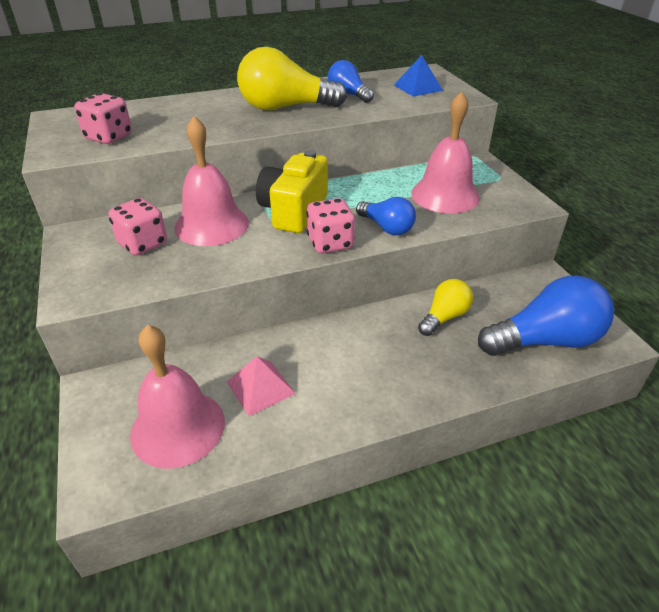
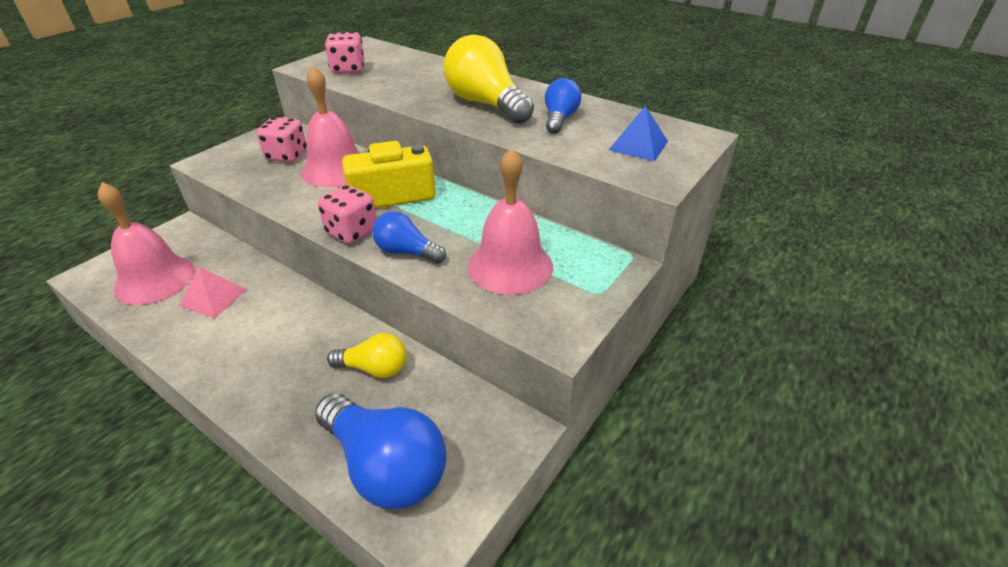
camera: 55 degrees right, 0 degrees up
blue light bulb [356,197,416,235] -> blue light bulb turned 105 degrees clockwise [372,211,446,264]

